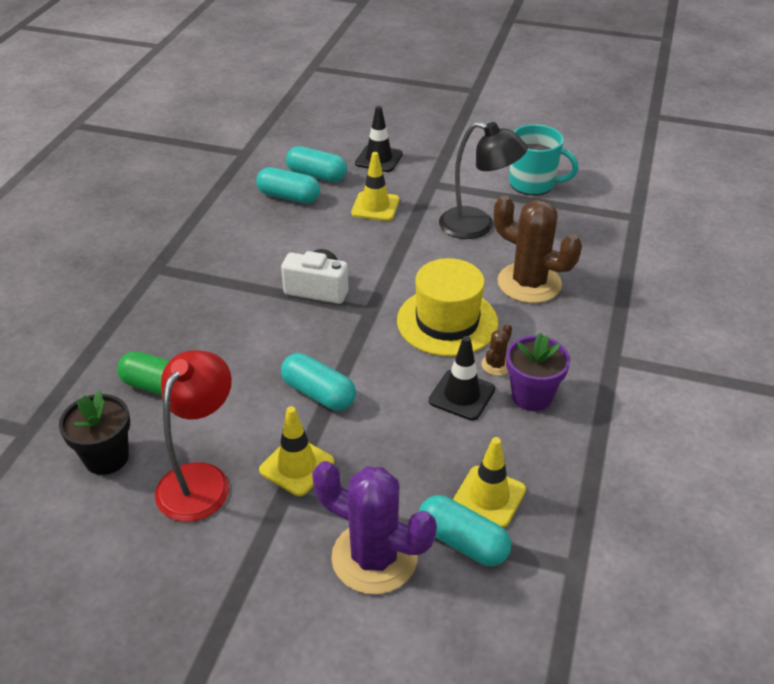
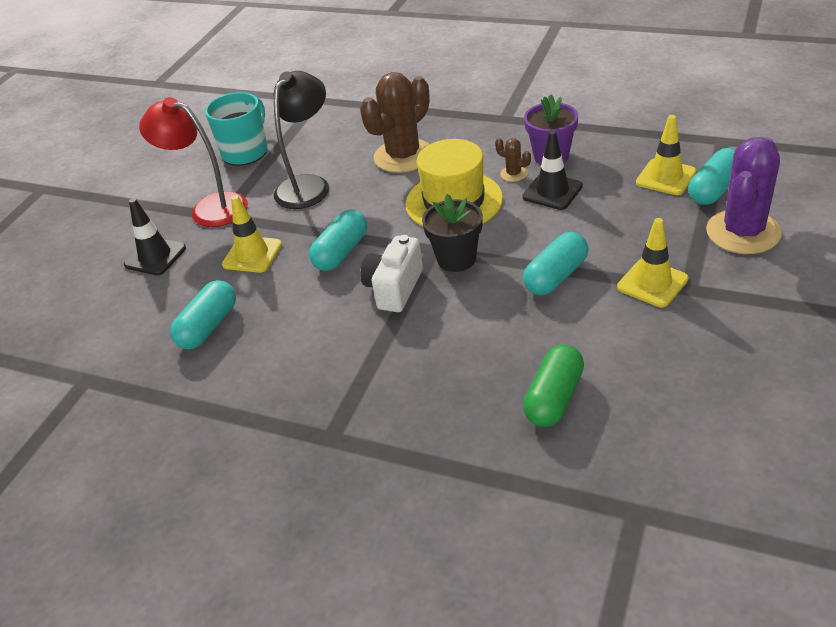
camera: 80 degrees left, 0 degrees up
black flower pot [59,390,130,475] -> black flower pot moved to [422,194,483,272]
red lamp [155,350,232,522] -> red lamp moved to [139,97,248,227]
turquoise capsule [286,146,347,182] -> turquoise capsule moved to [309,209,367,271]

